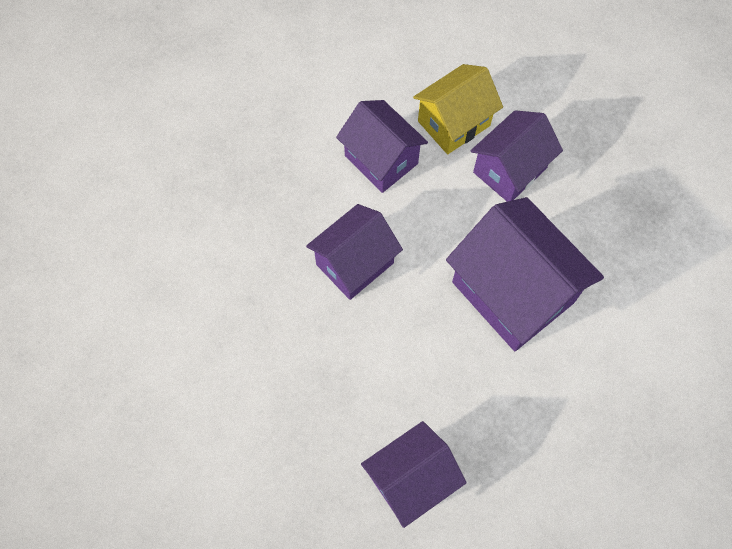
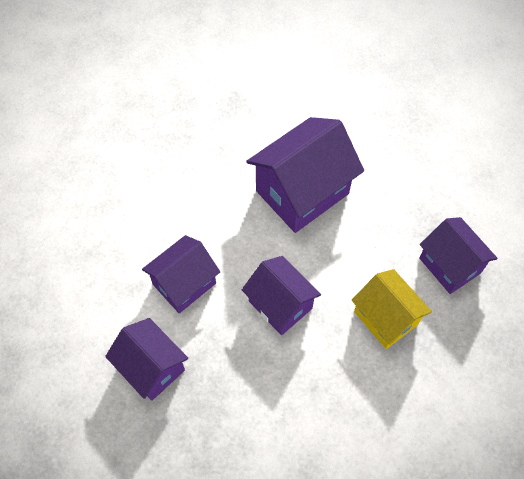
camera: 90 degrees left, 5 degrees down
yellow house [413,64,503,155] -> yellow house moved to [352,269,432,349]
purple house [471,110,563,202] -> purple house moved to [105,318,188,401]

